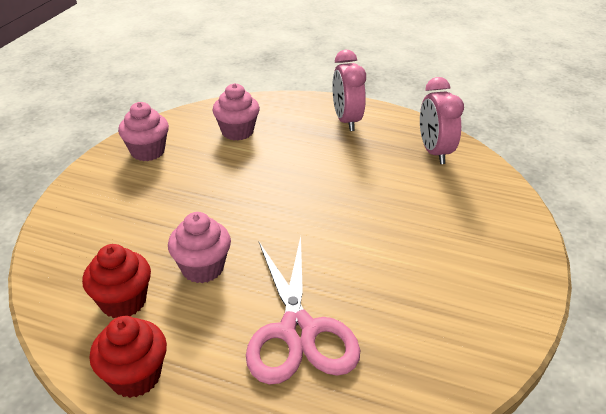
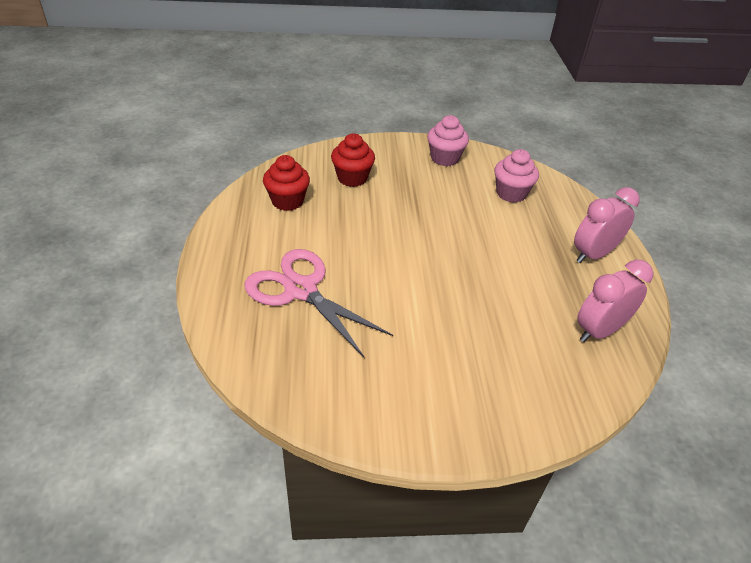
camera: 65 degrees right, 5 degrees up
red cupcake [89,316,167,398] -> red cupcake moved to [331,133,375,187]
pink cupcake [168,212,231,283] -> none
pink scissors [246,236,360,385] -> pink scissors turned 75 degrees clockwise [245,249,393,357]

